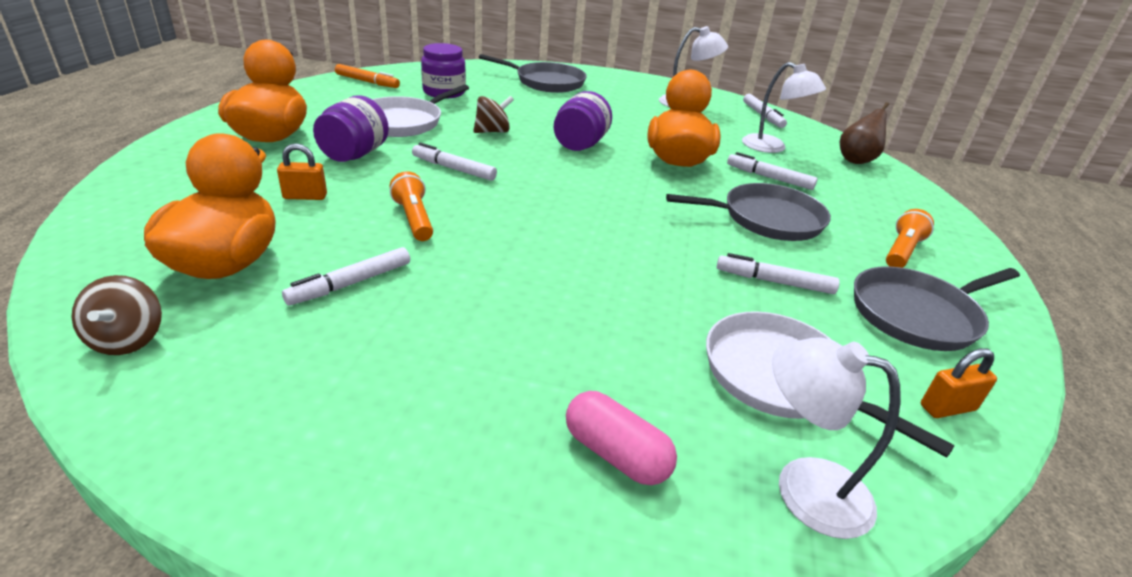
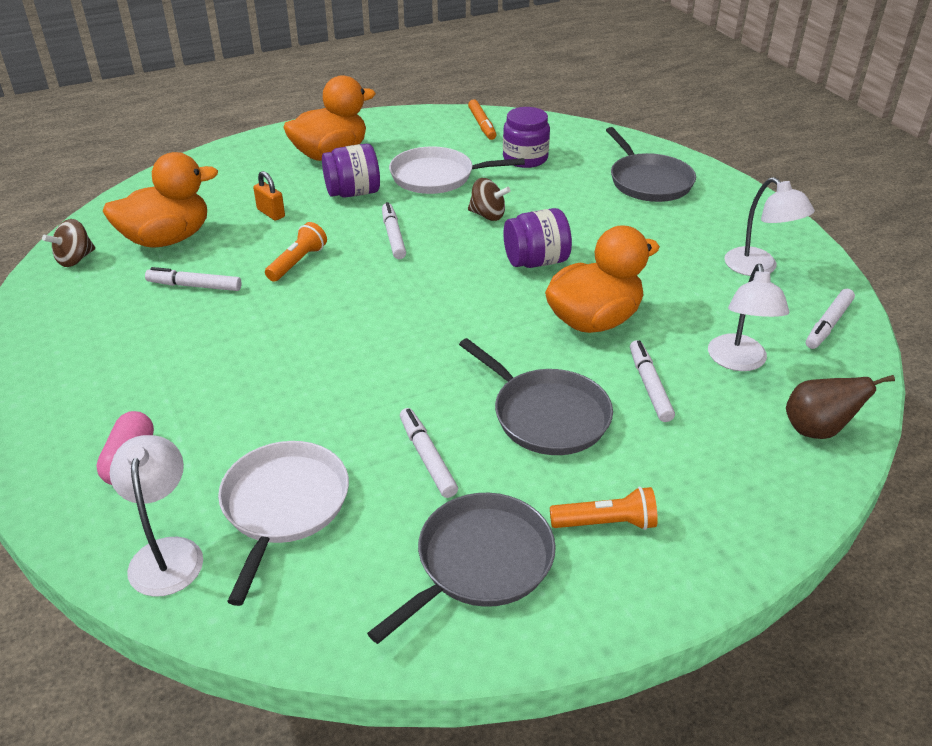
camera: 55 degrees right, 5 degrees up
grey pan [854,266,1020,351] -> grey pan turned 105 degrees clockwise [367,493,556,644]
orange padlock [921,348,997,418] -> none

